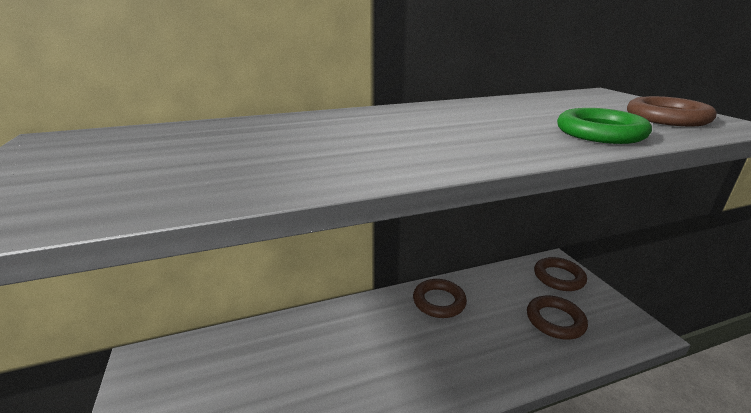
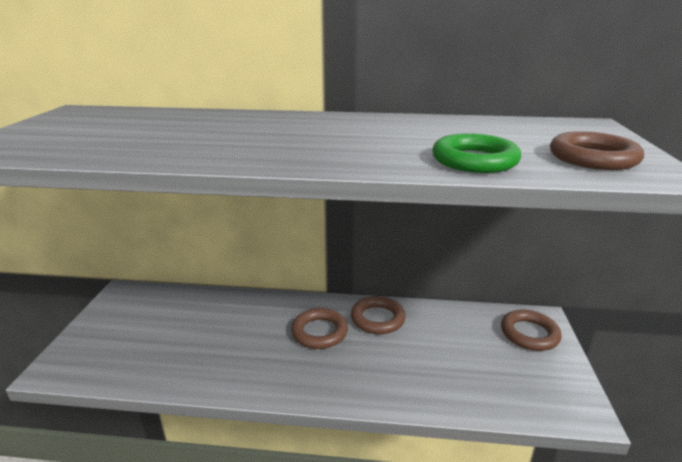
camera: 25 degrees right, 0 degrees up
brown ring [527,296,588,340] -> brown ring moved to [291,308,348,349]

